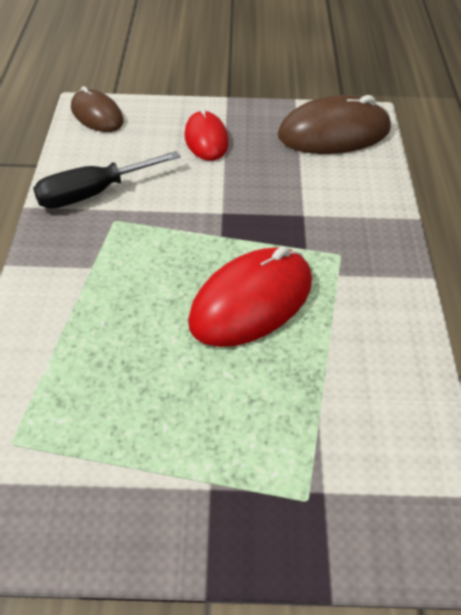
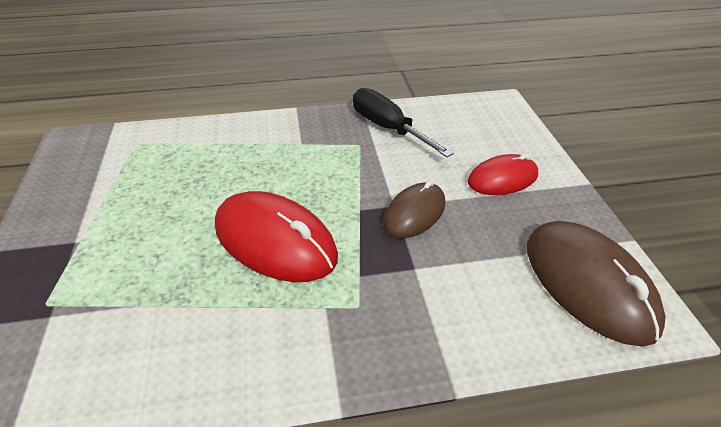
camera: 80 degrees right, 5 degrees down
brown mouse [71,86,124,132] -> brown mouse moved to [383,181,445,238]

